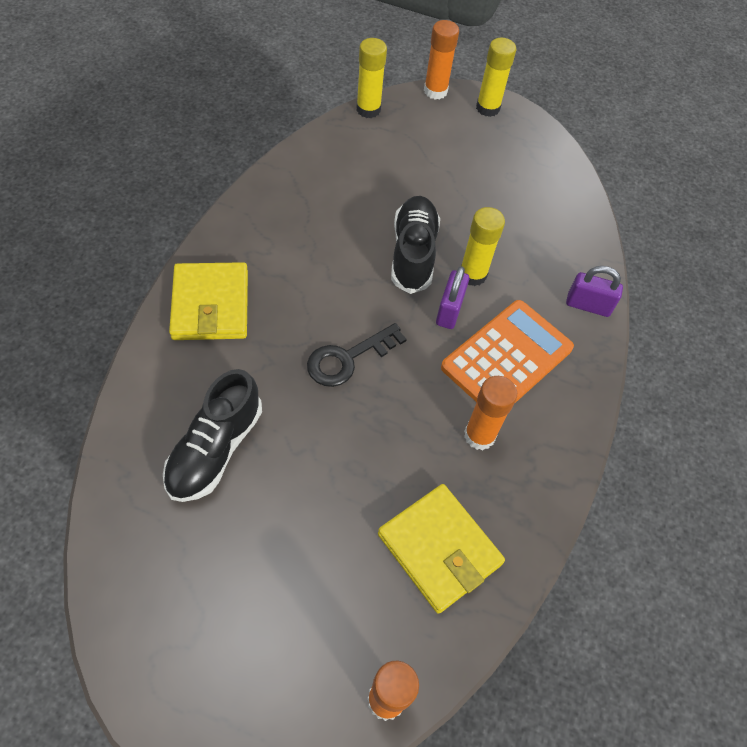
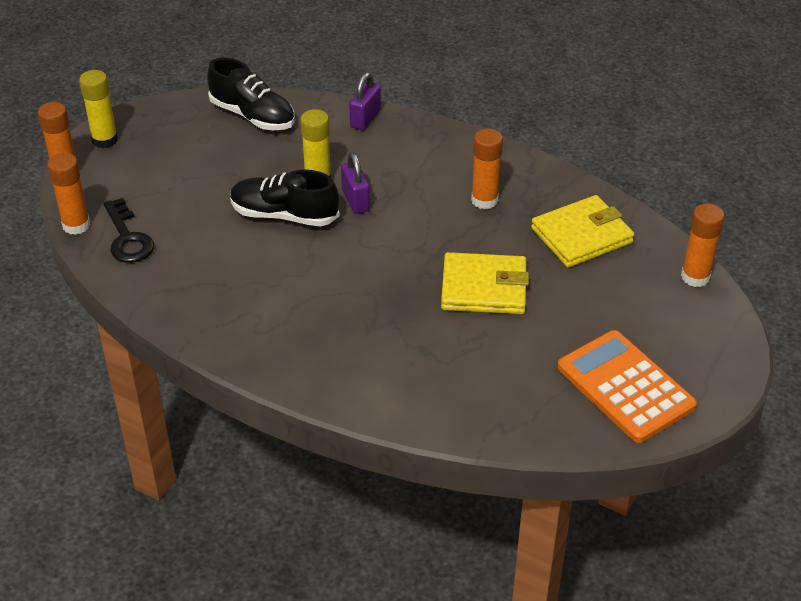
camera: 75 degrees left, 15 degrees down
black shoe [163,369,262,502] -> black shoe moved to [207,58,295,130]
yellow wallet [169,262,248,340] -> yellow wallet moved to [441,252,529,314]
black key [307,323,406,387] -> black key moved to [103,198,154,263]
yellow glue stick [356,38,387,118] -> orange glue stick [47,153,91,235]
purple padlock [436,266,469,329] -> purple padlock turned 45 degrees clockwise [341,152,370,214]
orange calculator [441,300,574,404] -> orange calculator moved to [557,330,697,443]

